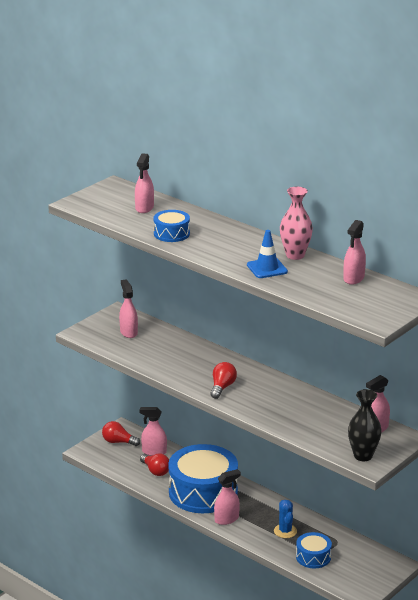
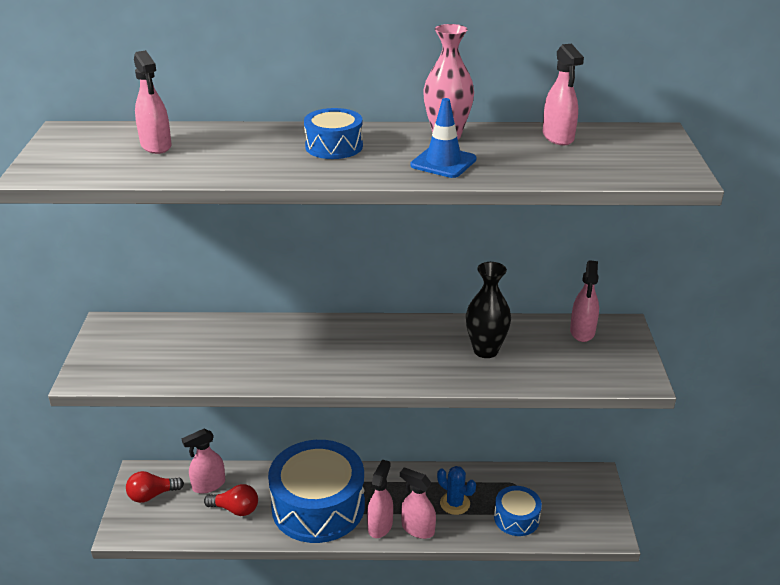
camera: 40 degrees left, 5 degrees up
pink spray bottle [119,279,138,338] -> pink spray bottle moved to [400,467,436,539]
blue drum [153,210,190,242] -> blue drum moved to [304,108,363,159]
red light bulb [210,362,237,399] -> none
black vase [348,389,382,461] -> black vase moved to [466,262,511,358]

